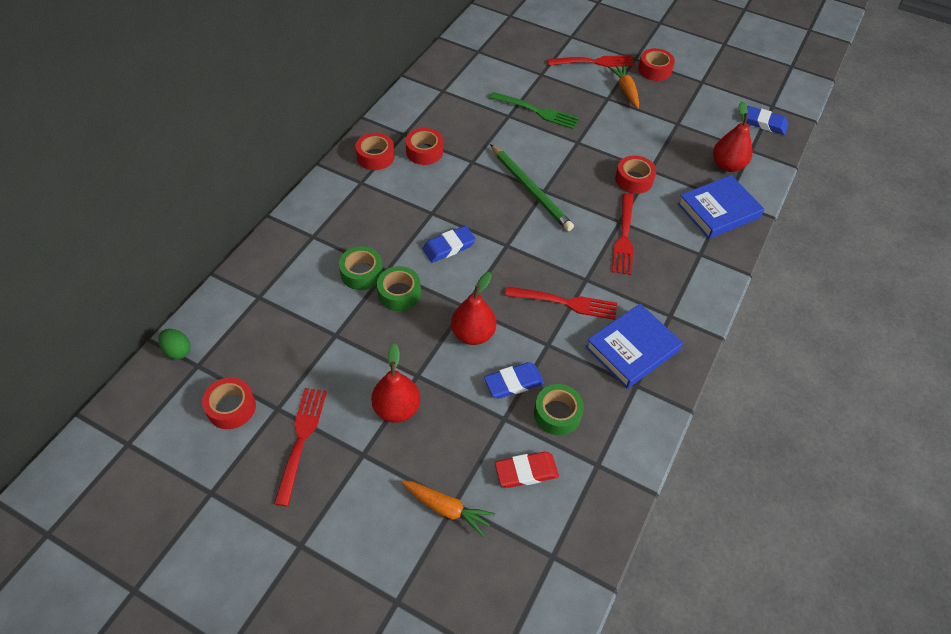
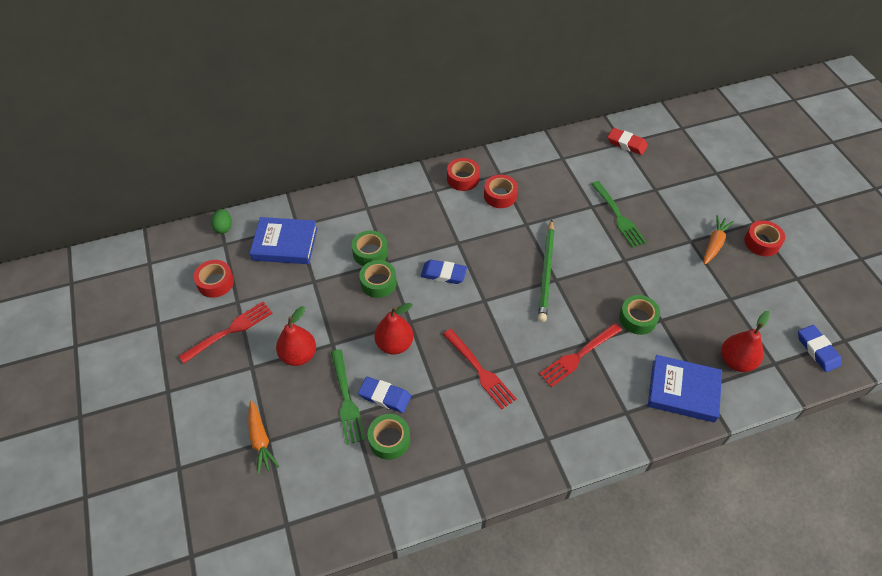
camera: 45 degrees right, 0 degrees up
red eraser [495,452,559,488] -> red eraser moved to [608,128,648,155]
red fork [547,55,635,67] -> none
blue book [586,304,683,389] -> blue book moved to [250,217,317,264]
red tape [615,155,656,194] -> green tape [619,295,660,335]
none -> green fork [331,349,365,445]

